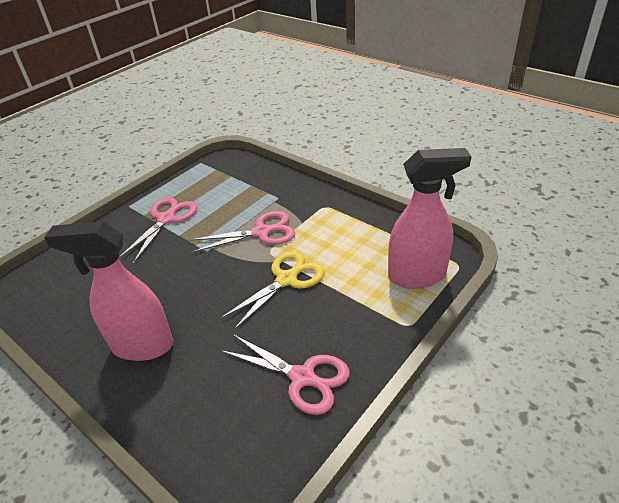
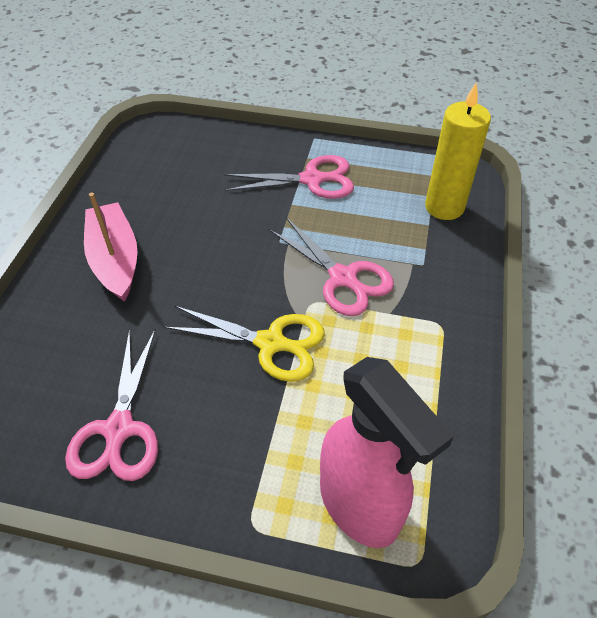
camera: 60 degrees right, 10 degrees up
pink spray bottle [44,221,173,361] -> pink boat [84,193,137,302]
none -> yellow candle [425,82,491,220]

